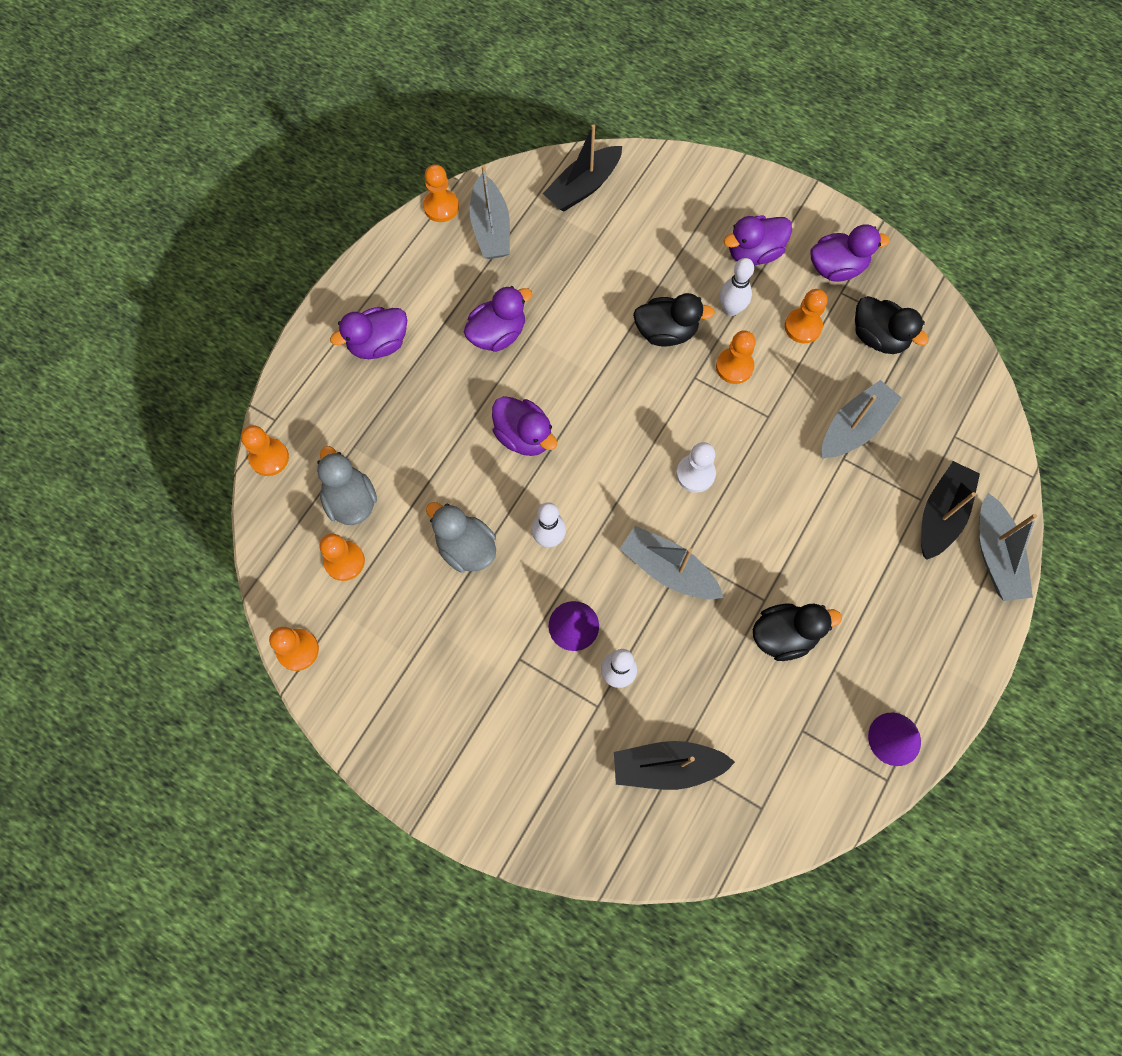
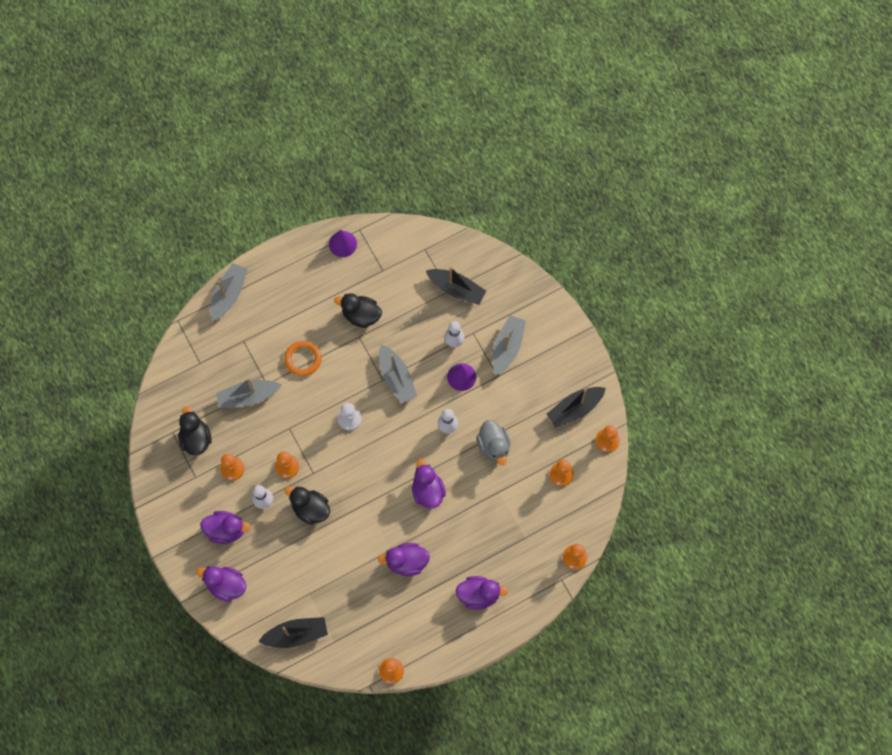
camera: 150 degrees left, 0 degrees up
grey duck [317,446,377,525] -> none
grey boat [470,165,510,259] -> grey boat moved to [493,315,526,375]
purple duck [811,224,890,282] -> purple duck moved to [196,566,246,602]
black boat [921,461,980,560] -> black boat moved to [546,387,606,428]
none -> orange ring [284,341,322,376]

